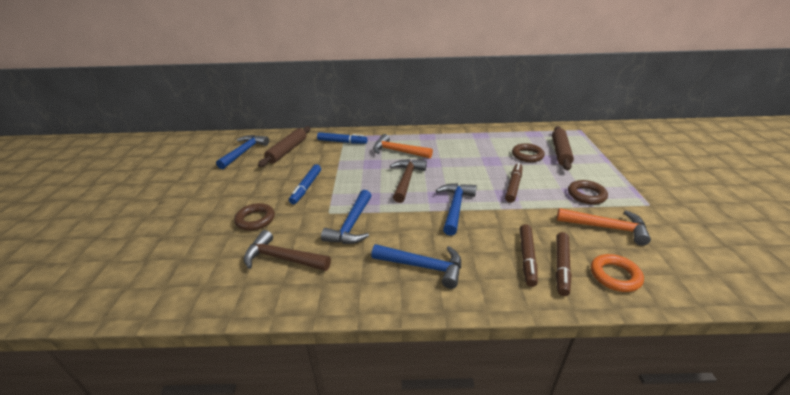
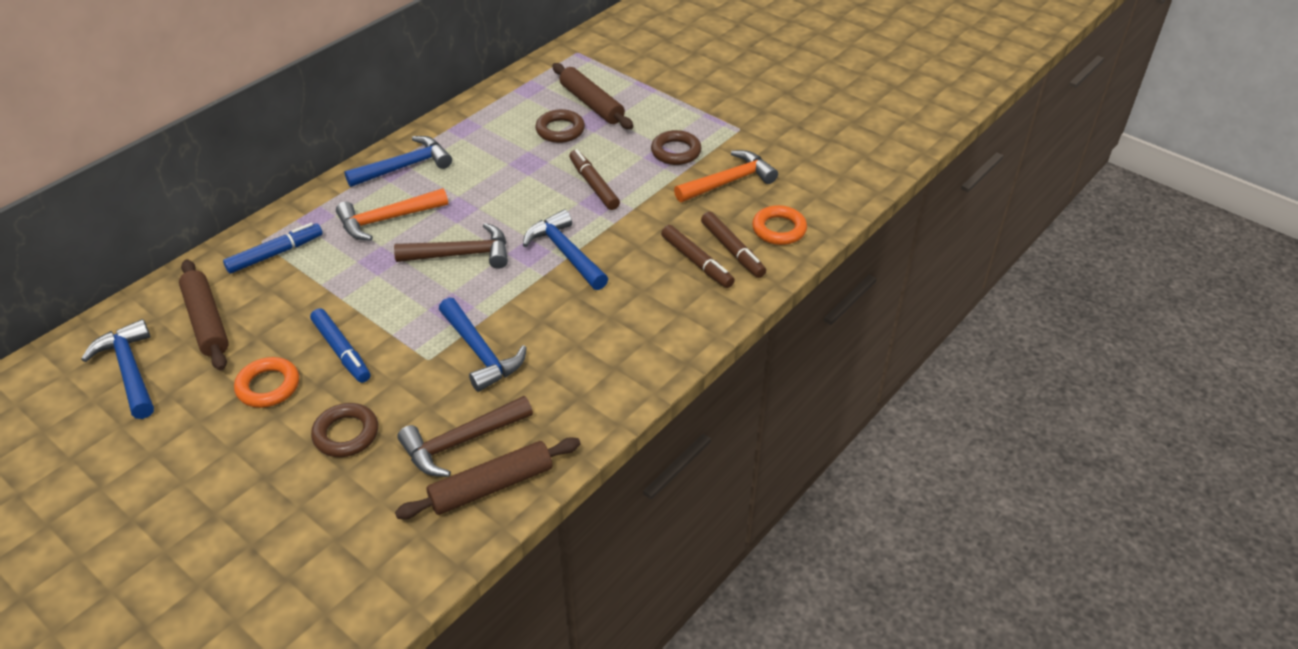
camera: 50 degrees left, 10 degrees up
blue hammer [371,244,461,289] -> blue hammer moved to [344,136,452,187]
brown hammer [390,159,427,203] -> brown hammer turned 120 degrees clockwise [394,223,508,269]
none -> orange ring [234,357,299,408]
none -> brown rolling pin [395,437,580,519]

